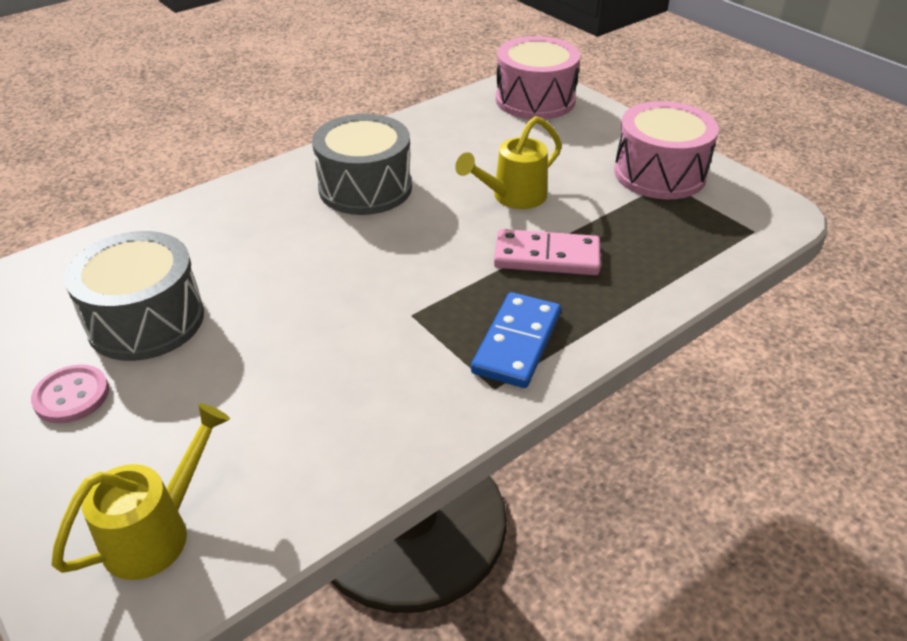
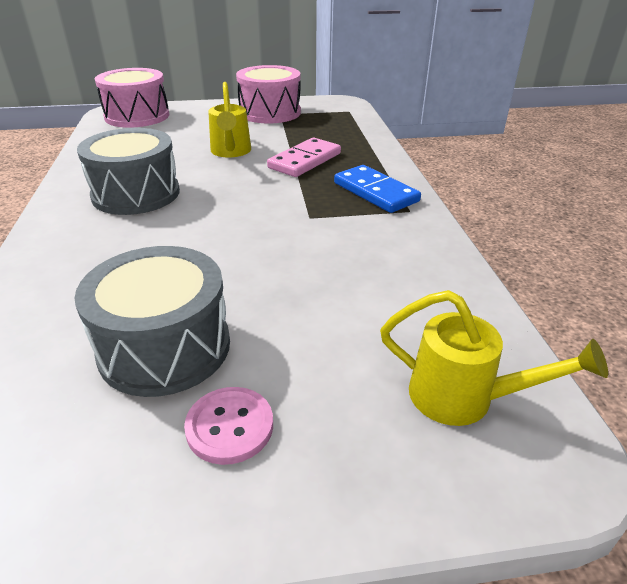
camera: 60 degrees left, 5 degrees down
yellow watering can [51,403,230,580] -> yellow watering can turned 135 degrees clockwise [380,290,608,426]

